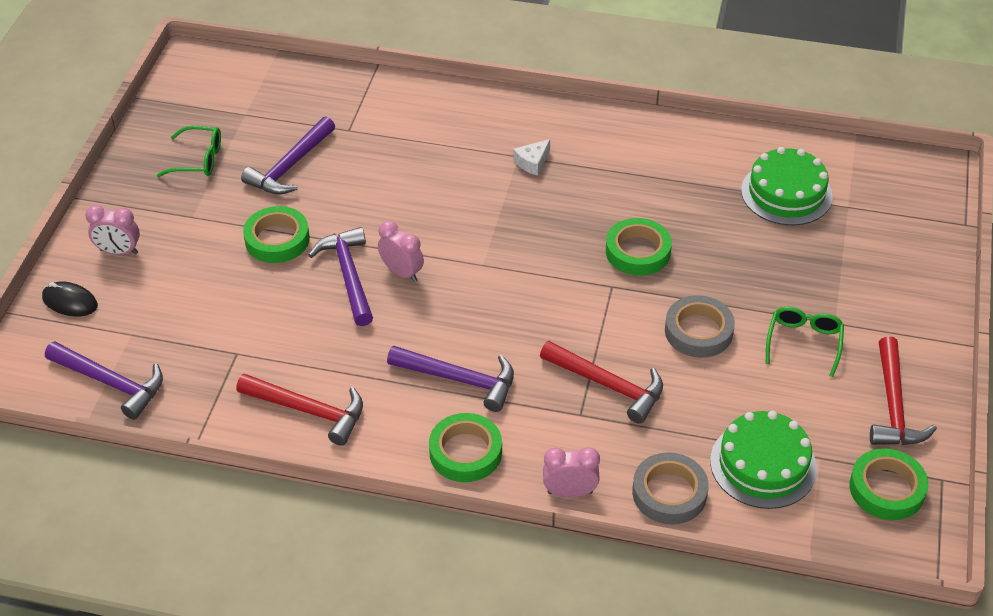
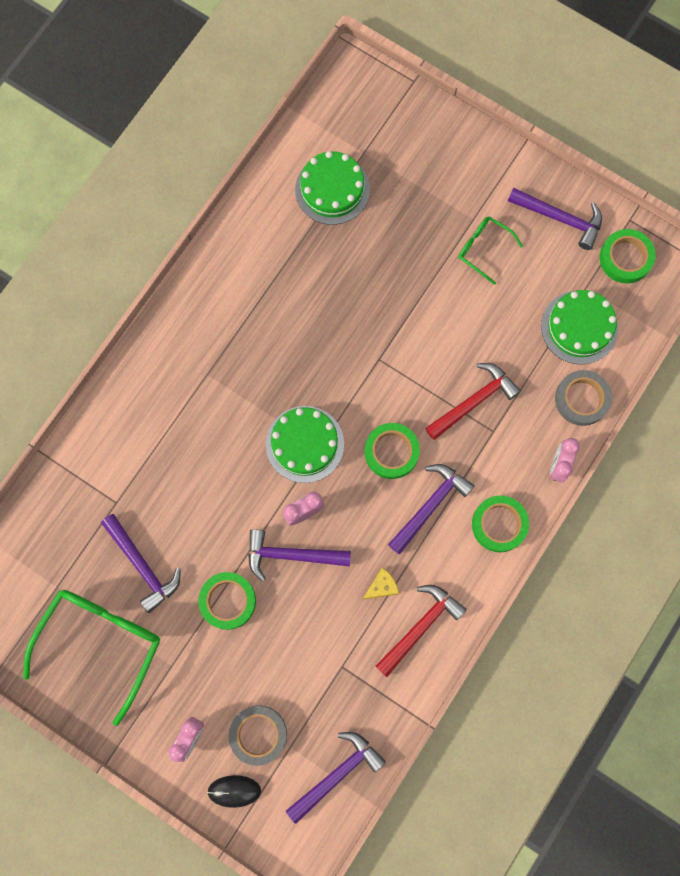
camera: 70 degrees left, 30 degrees up
black mouse [42,282,98,317] -> black mouse turned 45 degrees clockwise [207,775,261,808]
green glasses [157,126,221,177] -> green glasses [23,590,160,726], size x1.96
white cheese [513,139,550,176] -> none
green tape [606,218,672,276] -> green tape moved to [365,423,420,479]
grey tape [665,295,735,358] -> grey tape moved to [229,705,287,766]
red hammer [870,336,937,445] -> purple hammer [508,188,602,250]
none -> green cake [266,406,344,483]
none -> yellow cheese [363,568,399,599]

